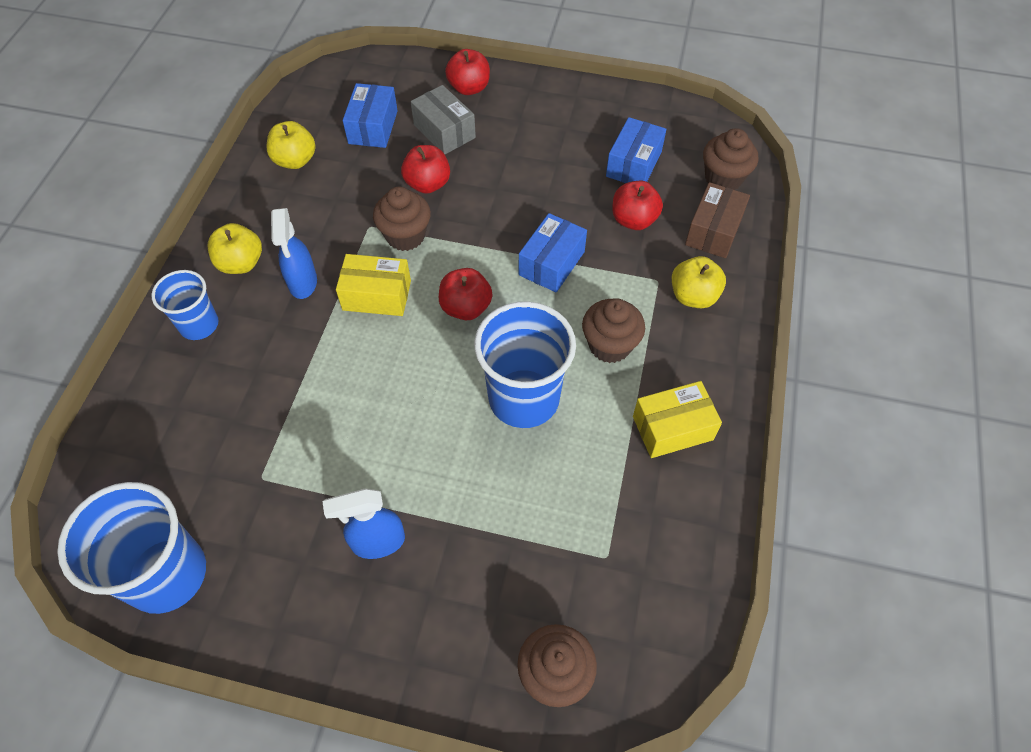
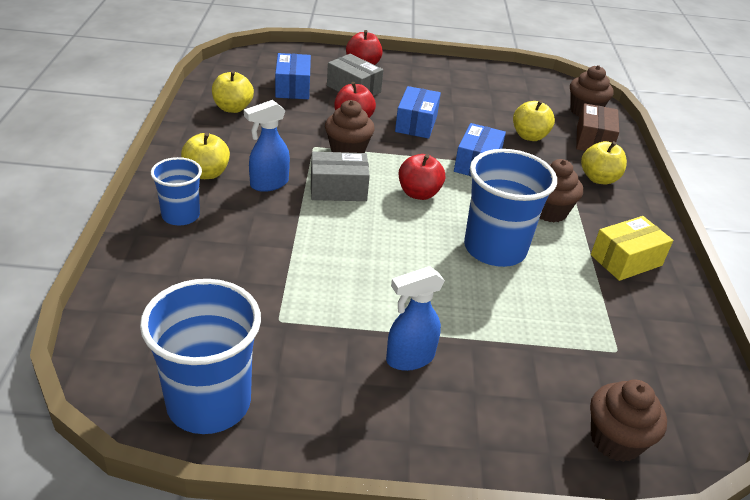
camera: 15 degrees left, 20 degrees down
blue spray bottle [271,208,317,299] -> blue spray bottle turned 75 degrees clockwise [244,100,290,192]
yellow box [336,254,411,316] -> grey box [311,152,370,201]
blue box [606,117,666,183] -> blue box moved to [395,86,441,139]
red apple [612,181,663,230] -> yellow apple [513,100,555,141]

